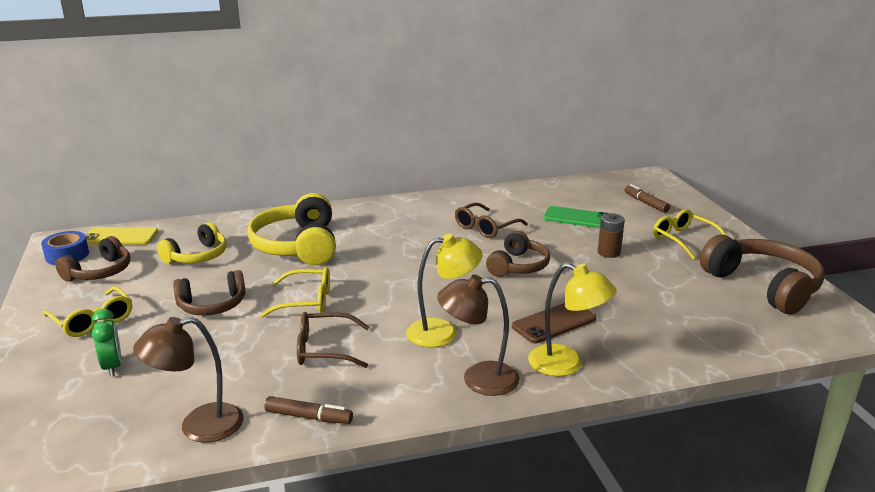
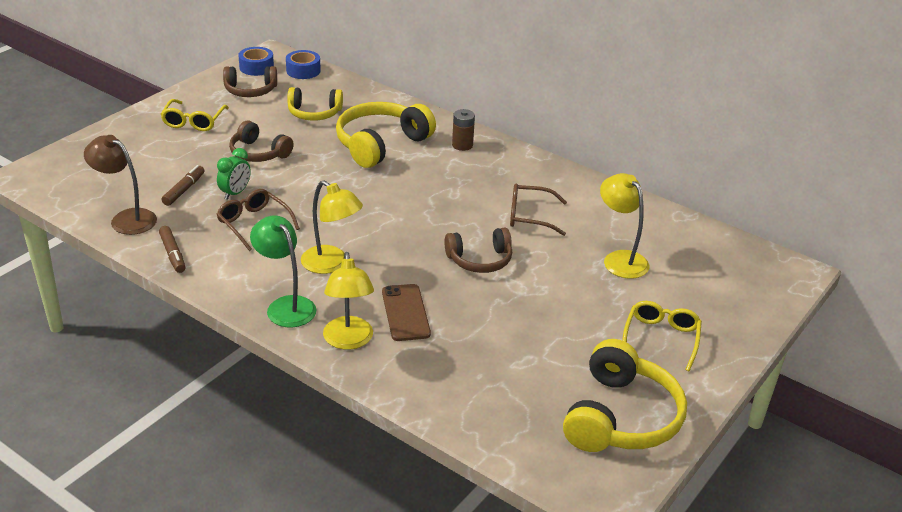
camera: 50 degrees right, 10 degrees up
yellow phone [85,227,158,245] -> blue tape [286,50,321,79]
green clock [92,309,122,377] -> green clock moved to [217,148,251,200]
yellow glasses [260,267,330,318] -> none
brown lamp [437,275,519,396] -> green lamp [250,215,316,327]
brown phone [512,303,596,344] -> brown phone turned 60 degrees clockwise [382,284,431,341]
green phone [544,206,608,228] -> yellow lamp [600,173,649,279]
brown battery [598,213,625,258] -> brown battery moved to [452,109,475,151]
brown marker [624,184,670,213] -> brown marker moved to [161,165,205,206]
brown headphones [700,235,824,315] -> yellow headphones [563,339,687,452]

